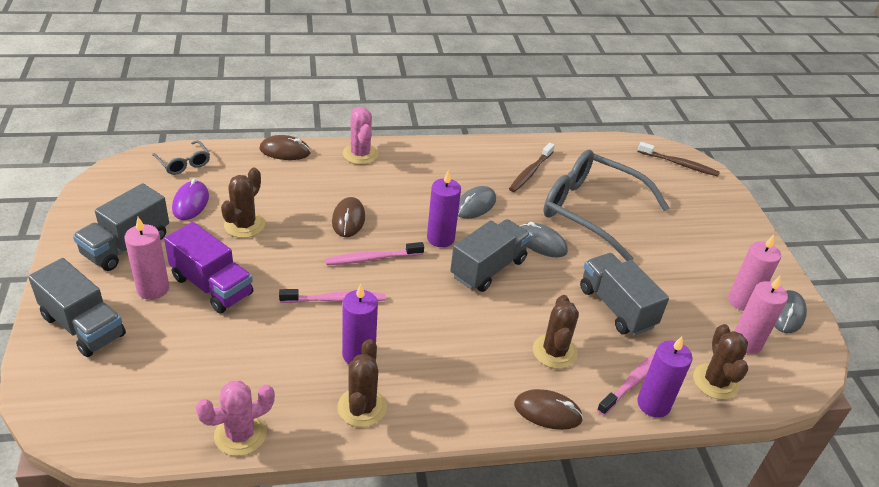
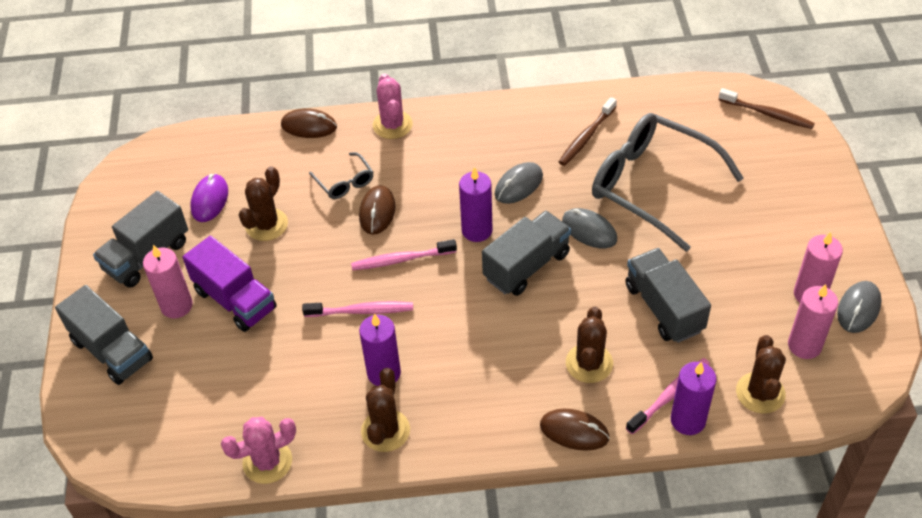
camera: 10 degrees right, 10 degrees up
grey glasses [152,140,210,175] -> grey glasses moved to [309,152,373,199]

